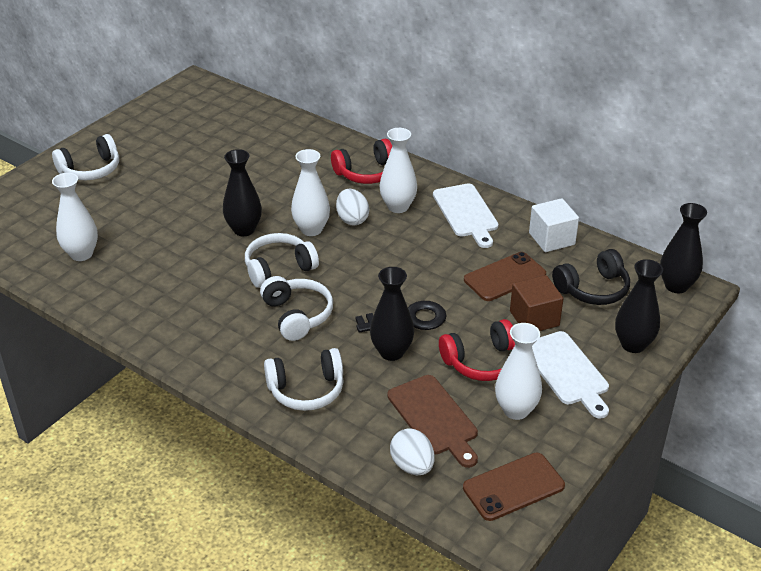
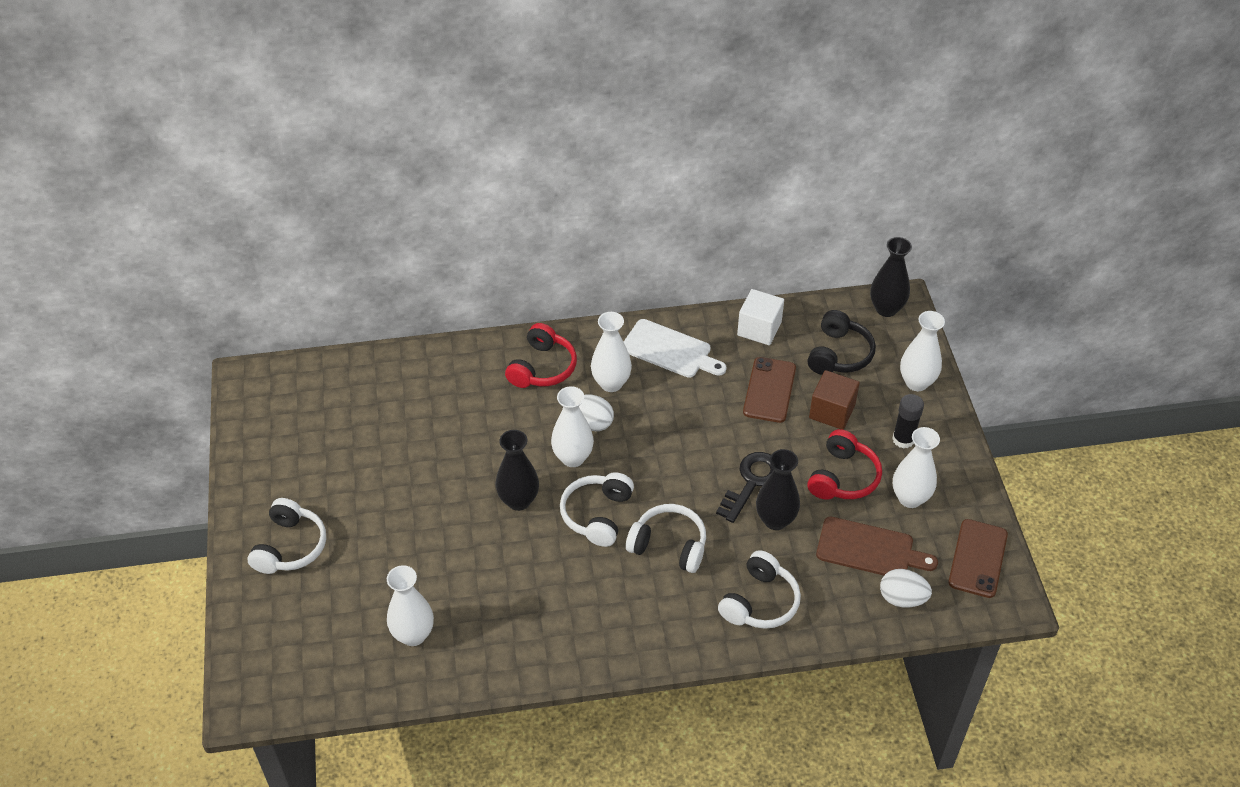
camera: 45 degrees left, 10 degrees up
white cutting board [532,331,609,419] -> black glue stick [892,394,924,449]
black vase [615,259,663,353] -> white vase [900,311,945,391]

